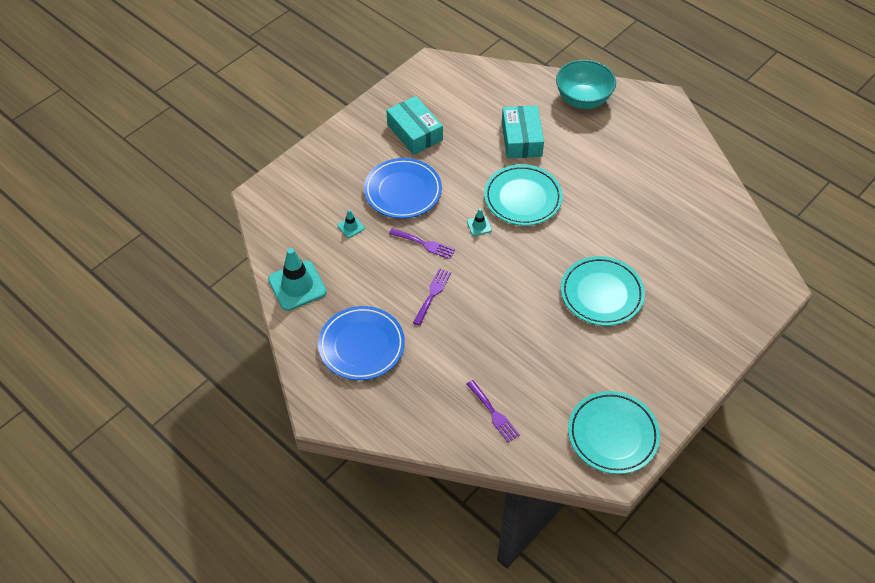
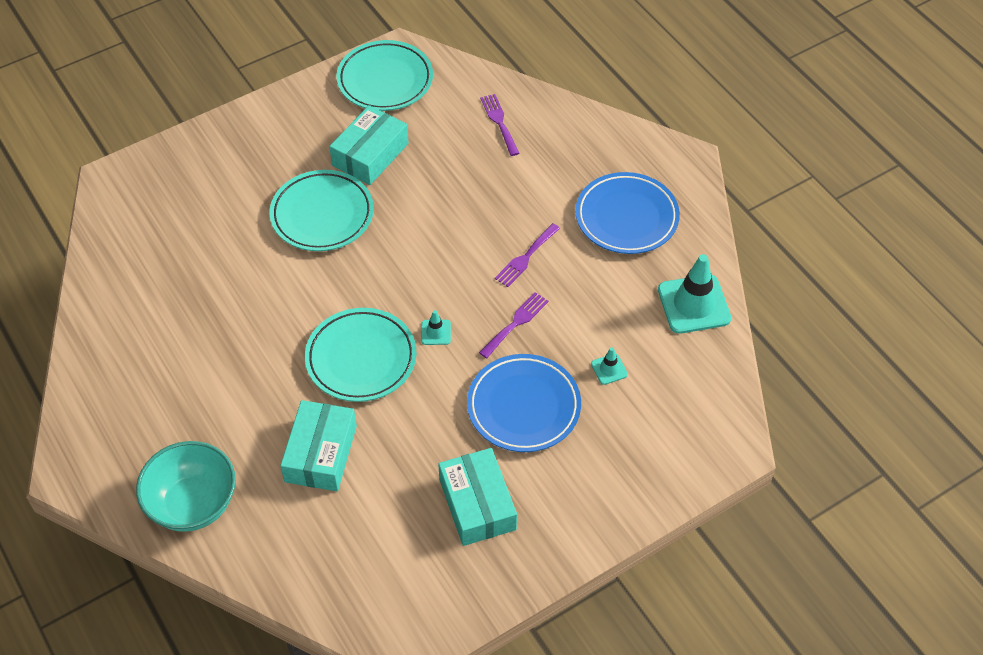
camera: 165 degrees left, 0 degrees up
purple fork [389,228,455,259] -> purple fork turned 90 degrees clockwise [479,292,549,358]
none -> turquoise box [329,105,408,185]

